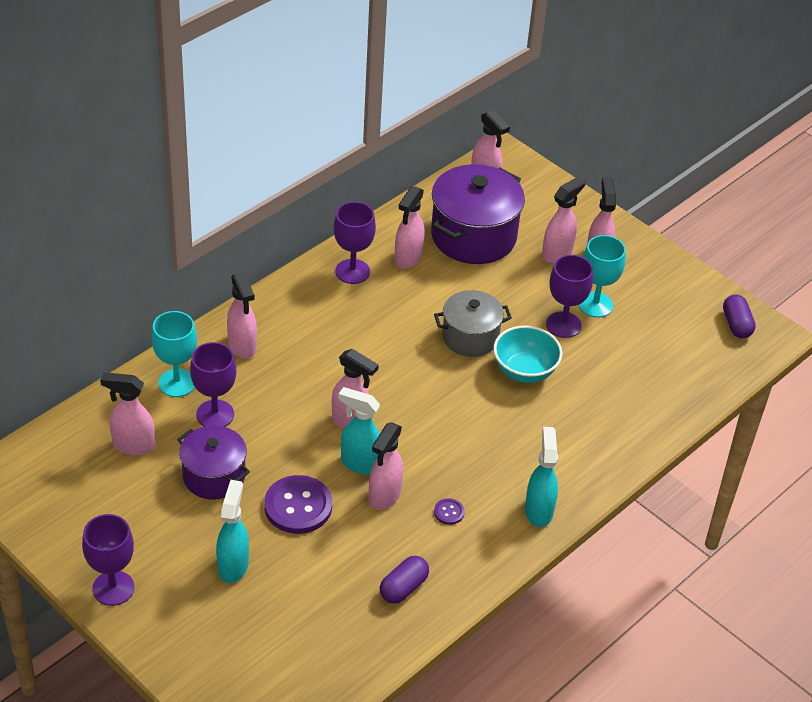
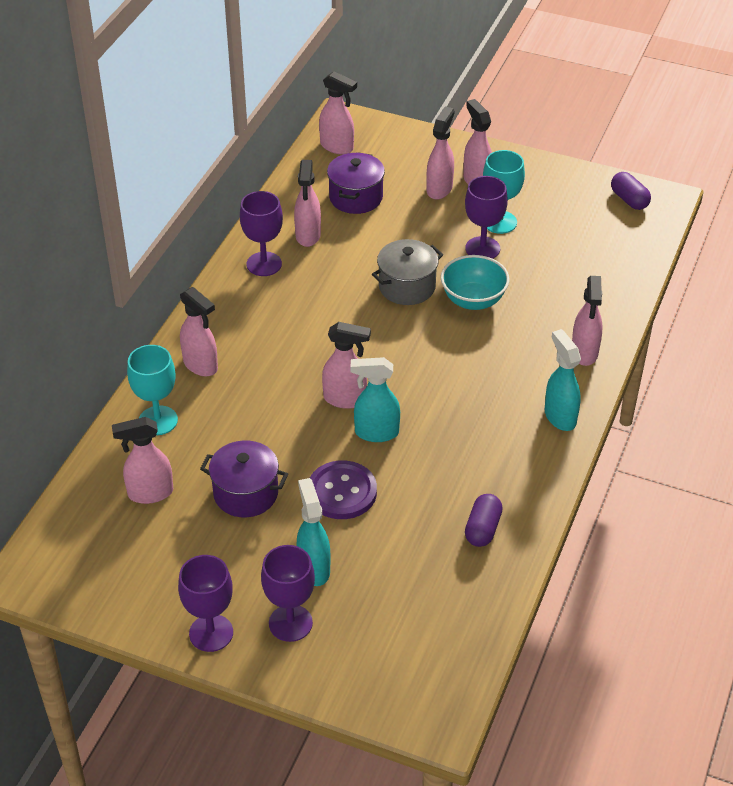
camera: 20 degrees left, 0 degrees up
purple goblet [190,342,236,427] -> purple goblet moved to [261,545,315,642]
pink spray bottle [369,423,403,510] -> pink spray bottle moved to [572,276,603,366]
purple pot [431,164,525,264] -> purple pot [327,152,385,214], size x0.62
purple button [434,498,464,525] -> none

